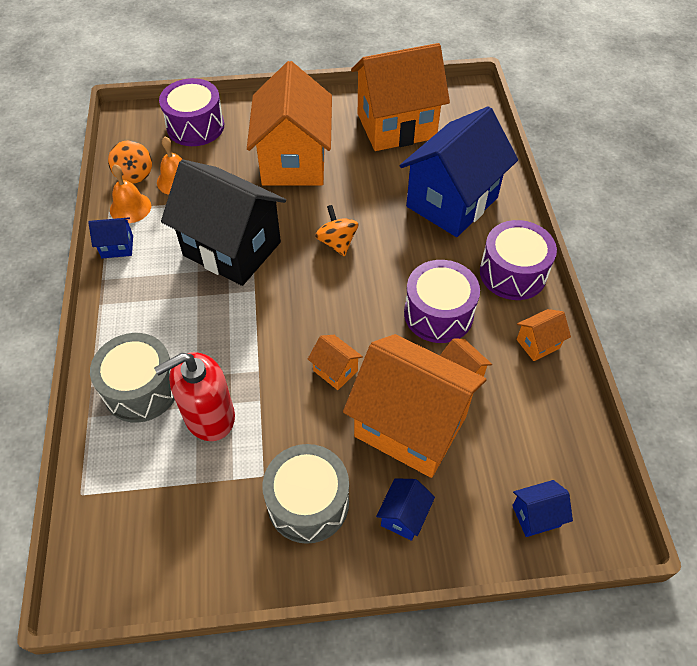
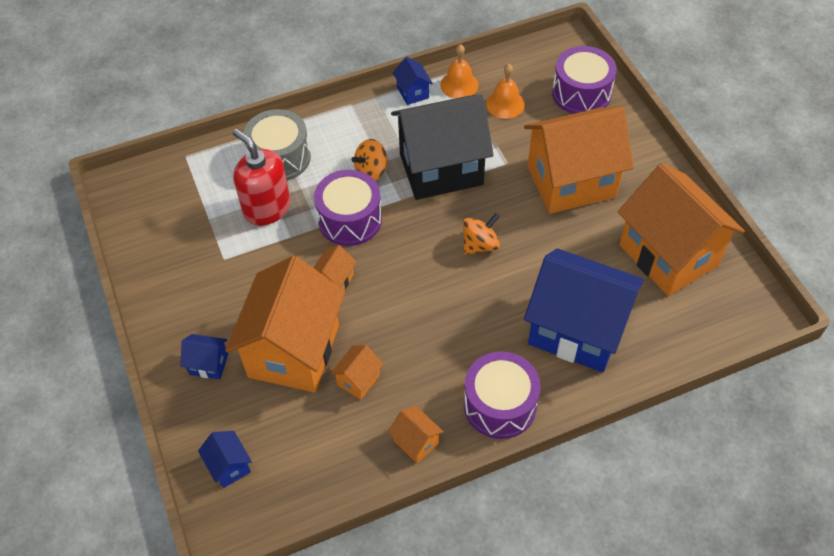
camera: 75 degrees right, 0 degrees up
orange spinning top [108,140,152,184] -> orange spinning top moved to [351,139,388,181]
black house [161,160,286,286] -> black house turned 60 degrees clockwise [391,94,494,200]
grey drum [262,444,349,544] -> none
purple drum [404,260,480,343] -> purple drum moved to [314,170,382,246]

